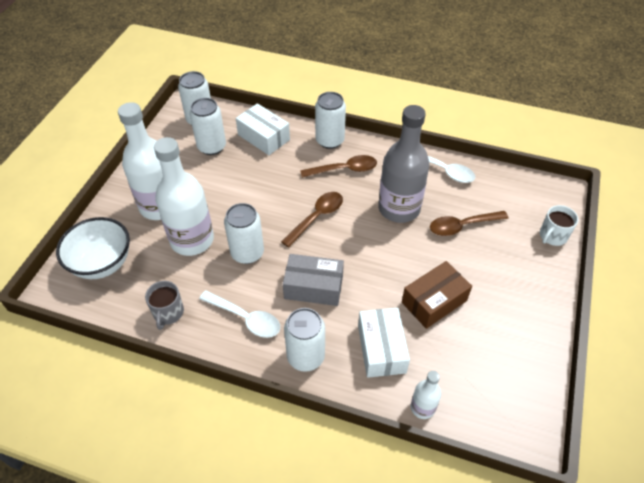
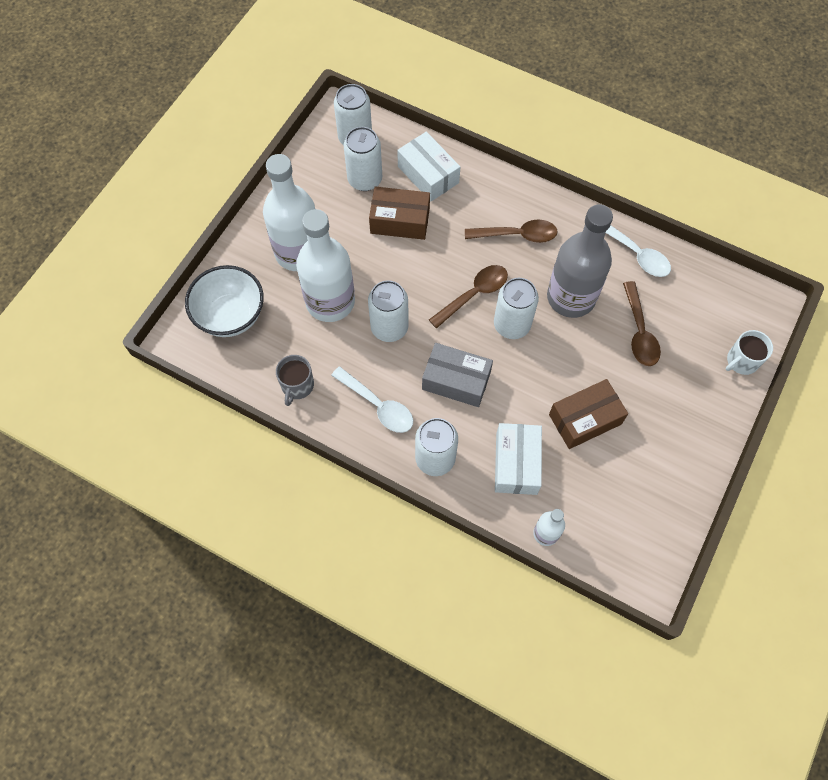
camera: 10 degrees right, 15 degrees up
white can [315,92,346,149] -> white can moved to [494,278,539,339]
brown spoon [430,211,509,236] -> brown spoon turned 90 degrees counterclockwise [623,281,661,366]
none -> brown box [369,187,430,240]

